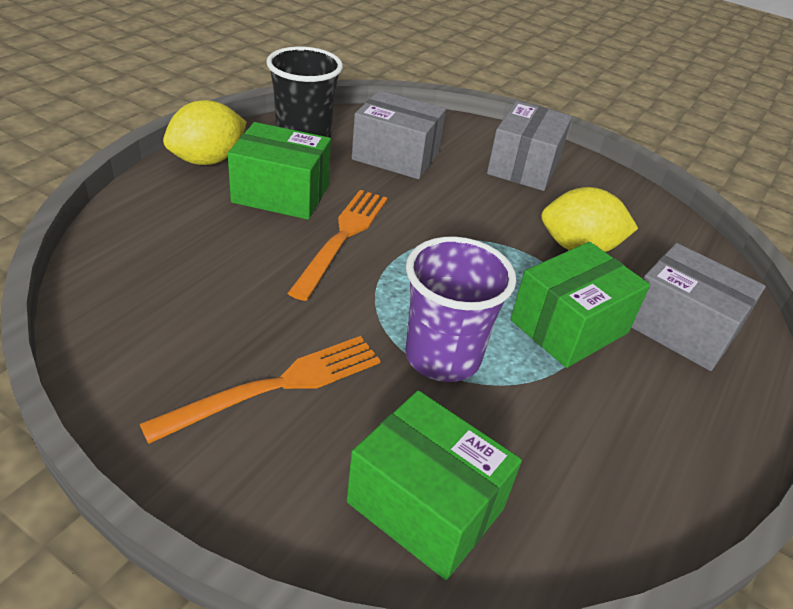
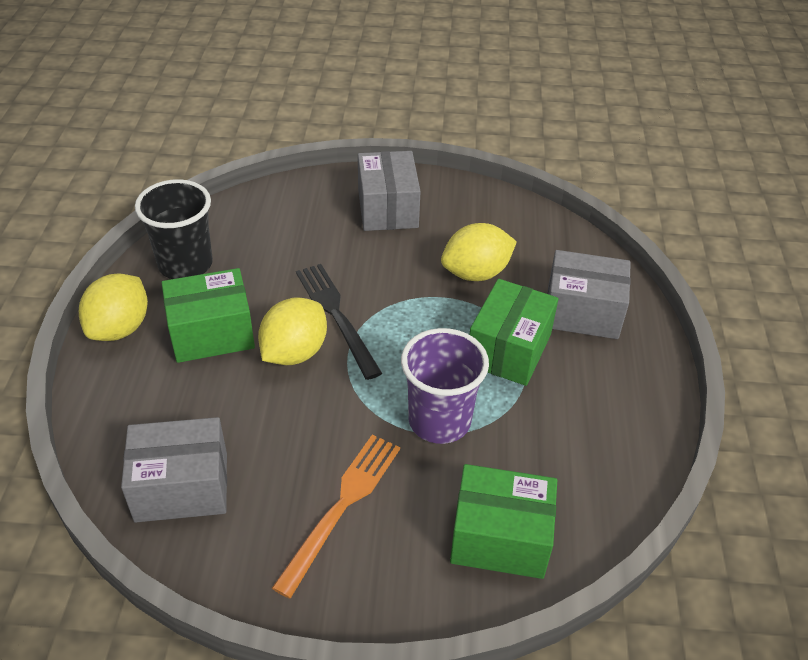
camera: 25 degrees left, 5 degrees up
orange fork [287,190,388,301] -> yellow lemon [258,298,327,365]
grey box [352,90,446,179] -> grey box moved to [121,417,227,523]
none -> black fork [296,264,382,380]

